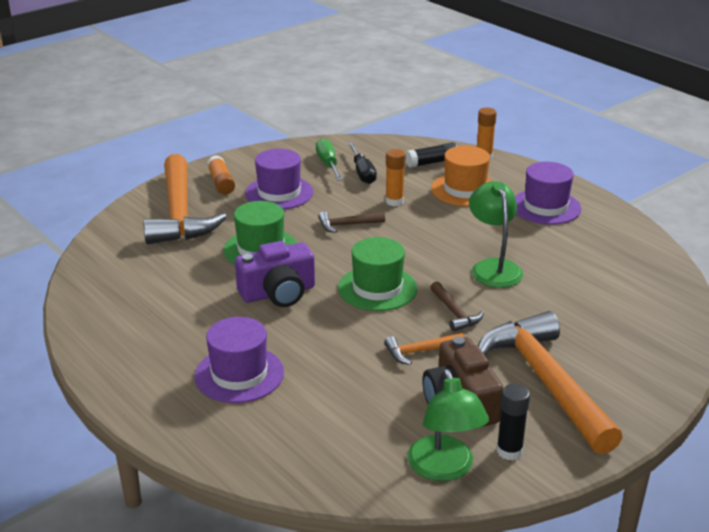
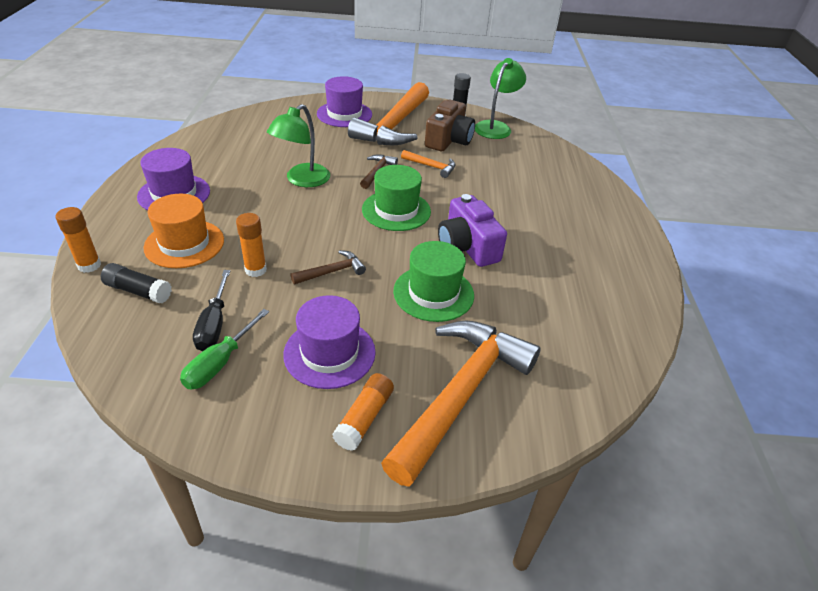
camera: 140 degrees left, 10 degrees up
purple hat [194,317,284,403] -> purple hat moved to [317,76,372,127]
purple camera [235,241,315,307] -> purple camera turned 135 degrees counterclockwise [438,194,507,267]
brown hammer [318,211,385,233] -> brown hammer turned 60 degrees counterclockwise [291,250,366,285]
black screwdriver [348,142,377,184] -> black screwdriver turned 150 degrees clockwise [193,270,230,351]

